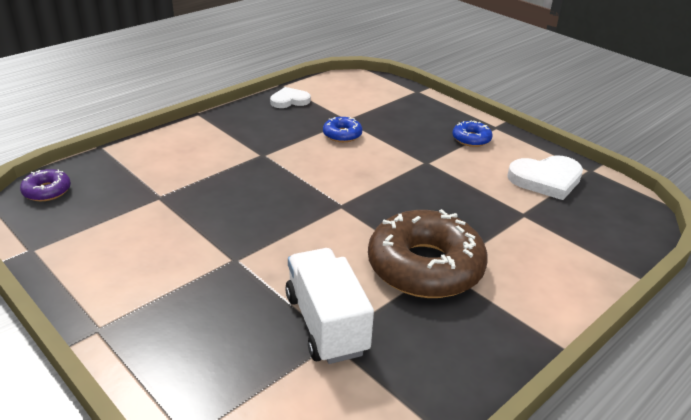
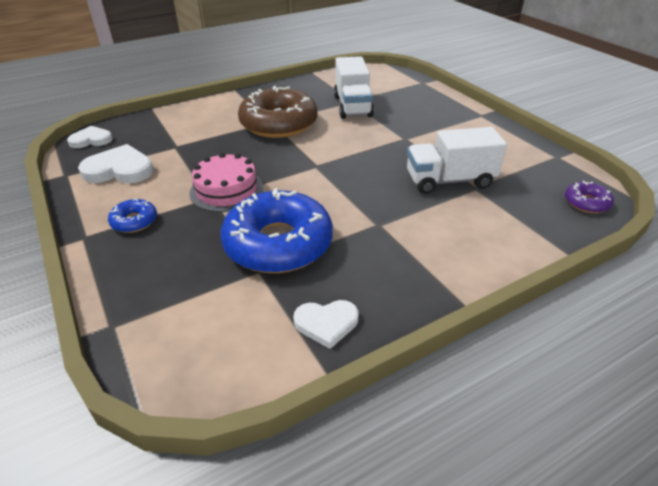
camera: 165 degrees left, 5 degrees up
blue donut [323,117,362,142] -> blue donut [220,188,333,273], size x2.24
none -> white heart [67,126,113,148]
none -> pink cake [190,153,264,212]
none -> white truck [407,127,507,194]

